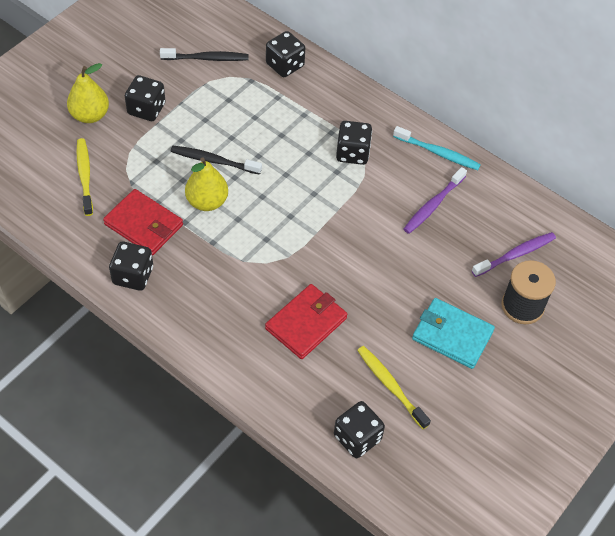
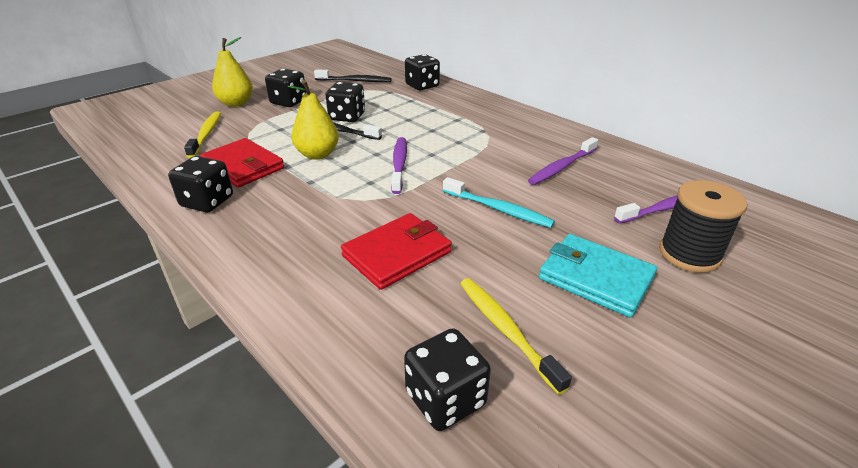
camera: 10 degrees right, 20 degrees down
black dice [336,121,372,165] -> black dice moved to [325,82,365,122]
turquoise toothbrush [393,126,481,170] -> turquoise toothbrush moved to [443,177,555,228]
none -> purple toothbrush [391,137,407,194]

